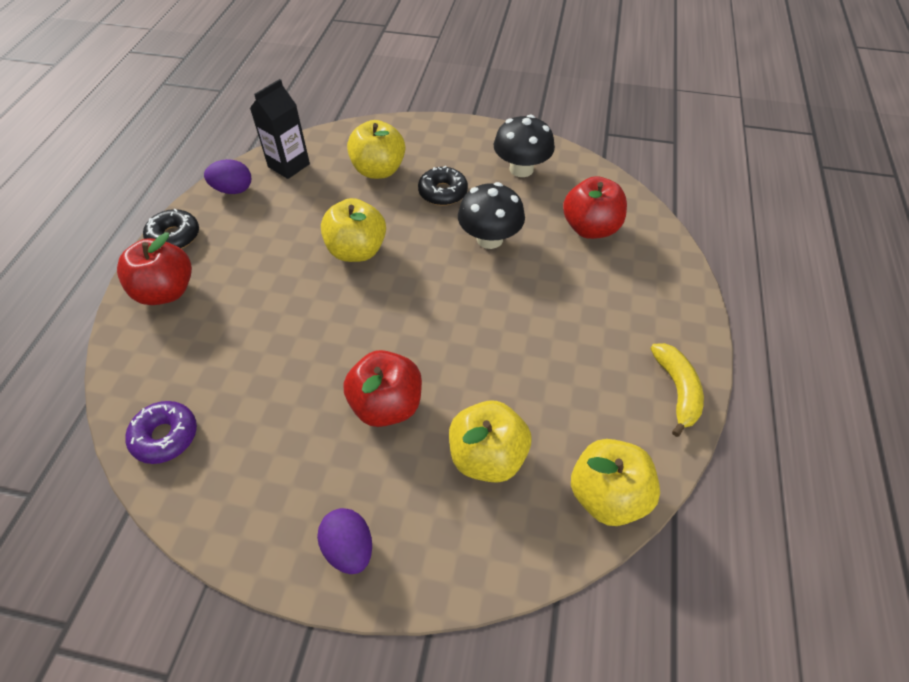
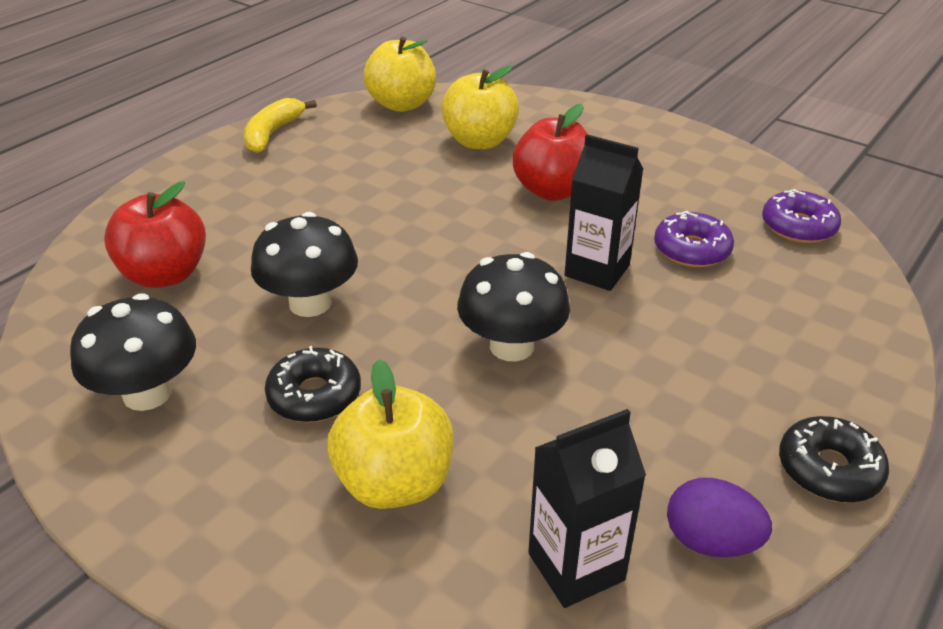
camera: 155 degrees left, 15 degrees down
red apple [117,232,192,305] -> none
purple egg [317,508,372,574] -> none
yellow apple [321,198,386,262] -> black mushroom [457,252,570,361]
none -> black carton [565,134,643,291]
none -> purple donut [654,211,734,267]

